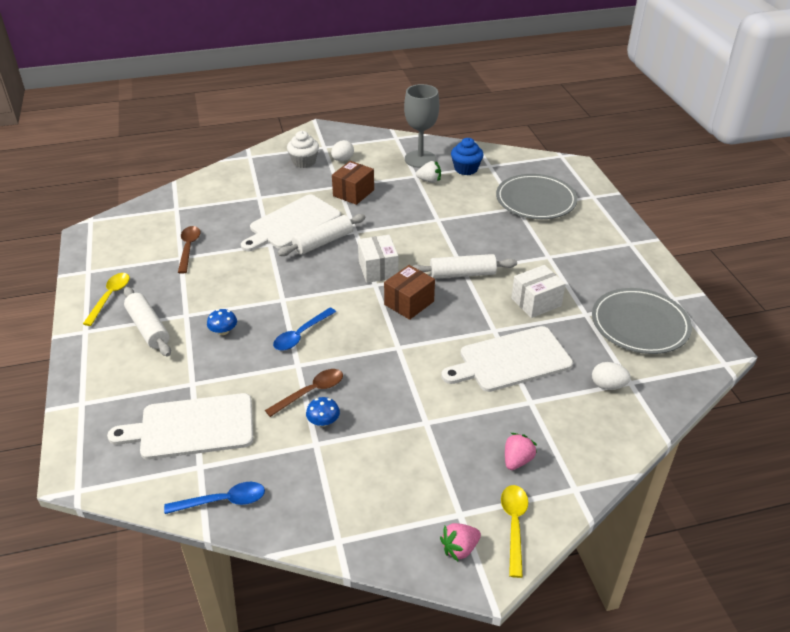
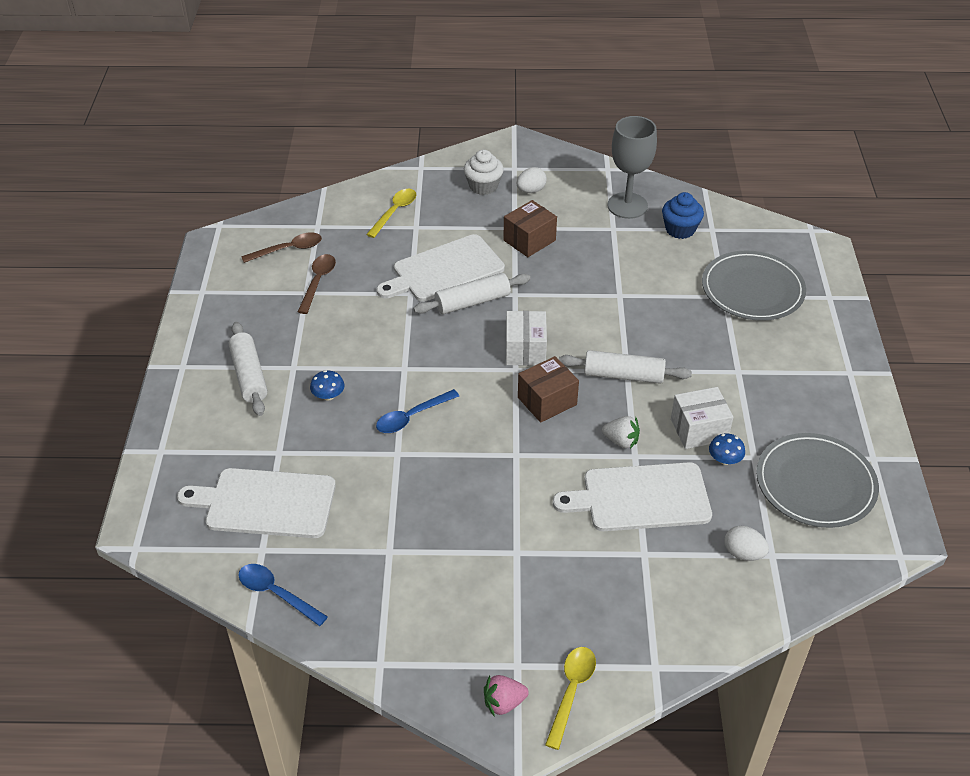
camera: 15 degrees right, 5 degrees up
yellow spoon [83,273,130,326] -> yellow spoon moved to [366,189,416,238]
blue spoon [164,482,265,514] -> blue spoon turned 150 degrees counterclockwise [238,564,328,626]
brown spoon [265,369,343,417] -> brown spoon moved to [241,233,322,263]
blue mushroom [306,397,340,427] -> blue mushroom moved to [709,433,745,465]
white strawberry [416,161,441,183] -> white strawberry moved to [602,416,640,449]
pink strawberry [505,433,537,470] -> none

